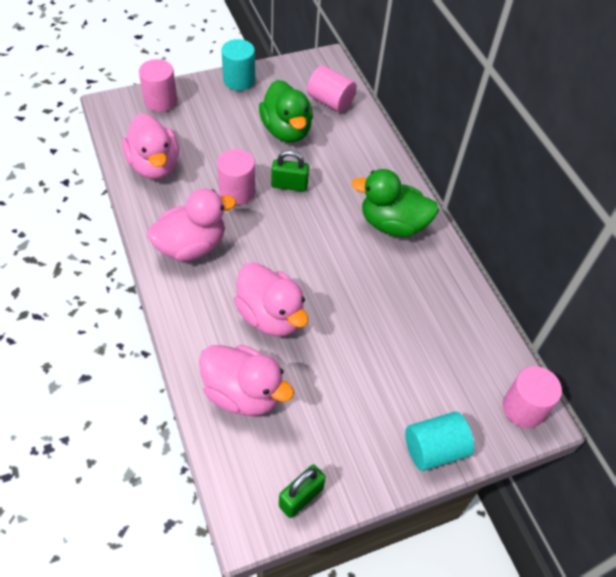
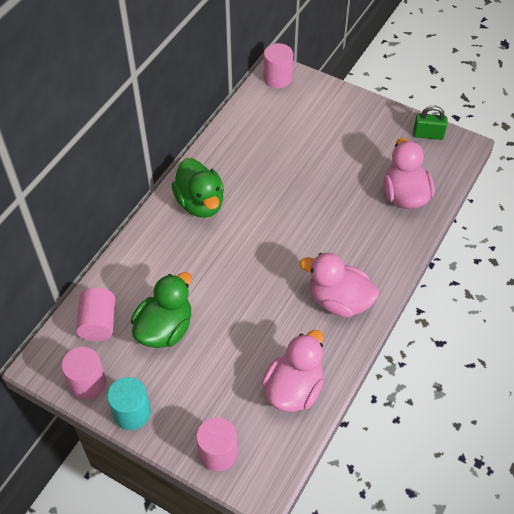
camera: 125 degrees left, 0 degrees up
pink cylinder [217,149,255,205] -> pink cylinder moved to [61,347,106,399]
pink duck [234,262,308,336] -> none
green padlock [271,150,309,192] -> none
turquoise cylinder [405,412,474,471] -> none

